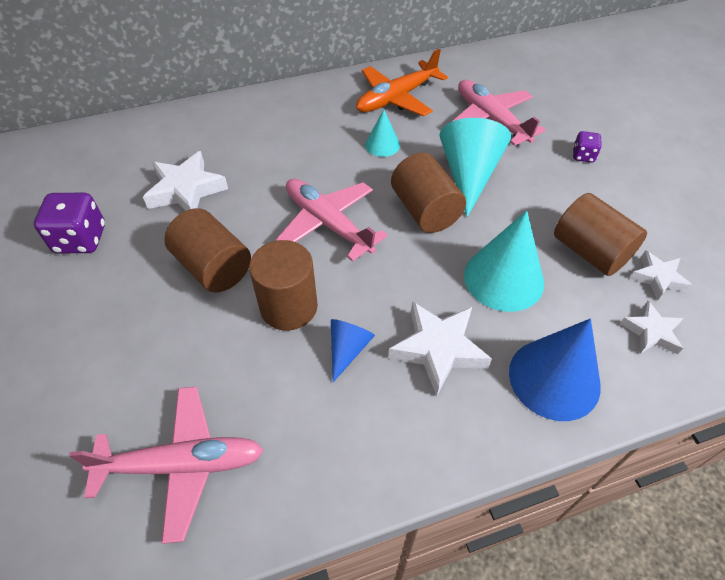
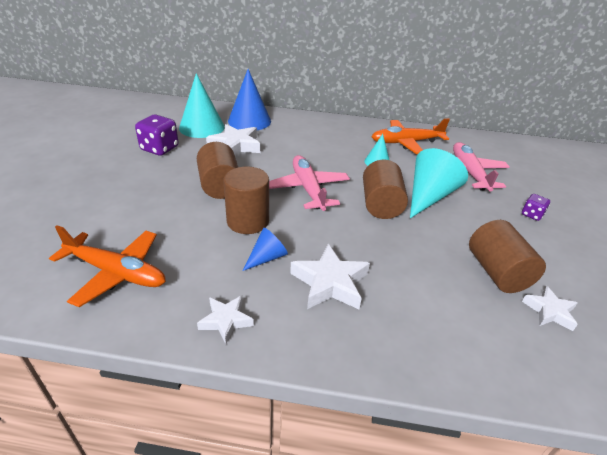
camera: 25 degrees right, 15 degrees down
pink plane [69,387,264,544] -> orange plane [49,225,166,307]
turquoise cone [464,211,544,312] -> turquoise cone moved to [179,73,225,138]
blue cone [509,319,601,421] -> blue cone moved to [228,69,271,130]
white star [620,301,684,355] -> white star moved to [197,295,254,344]

